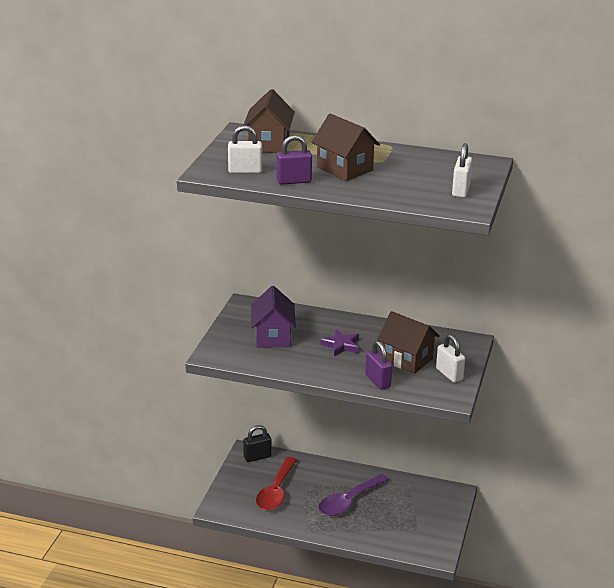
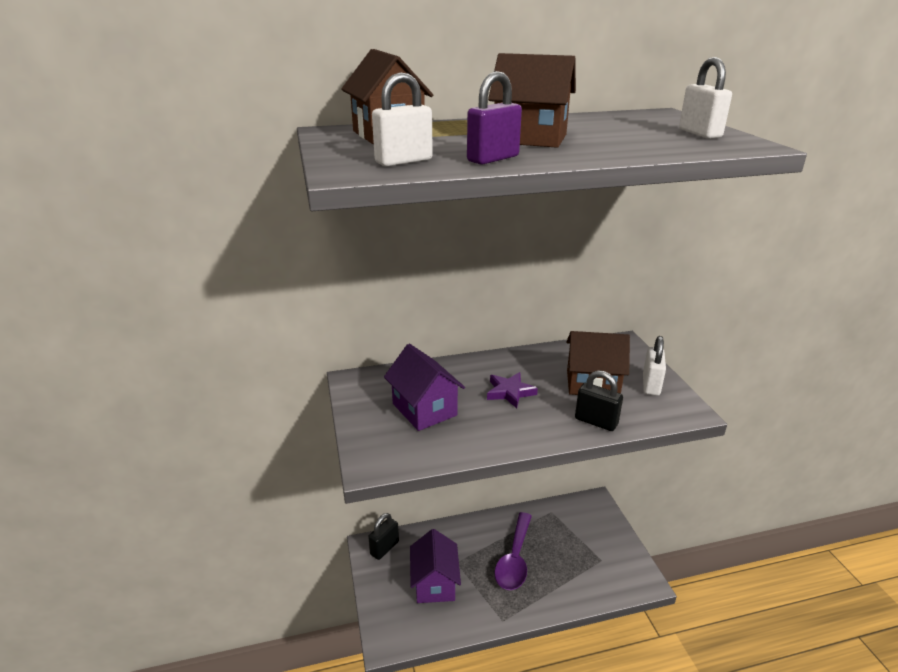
camera: 30 degrees left, 0 degrees up
red spoon [256,457,297,511] -> purple house [410,529,461,603]
purple padlock [365,341,392,390] -> black padlock [575,370,623,431]
white padlock [436,334,465,383] -> white padlock turned 75 degrees clockwise [643,336,666,396]

